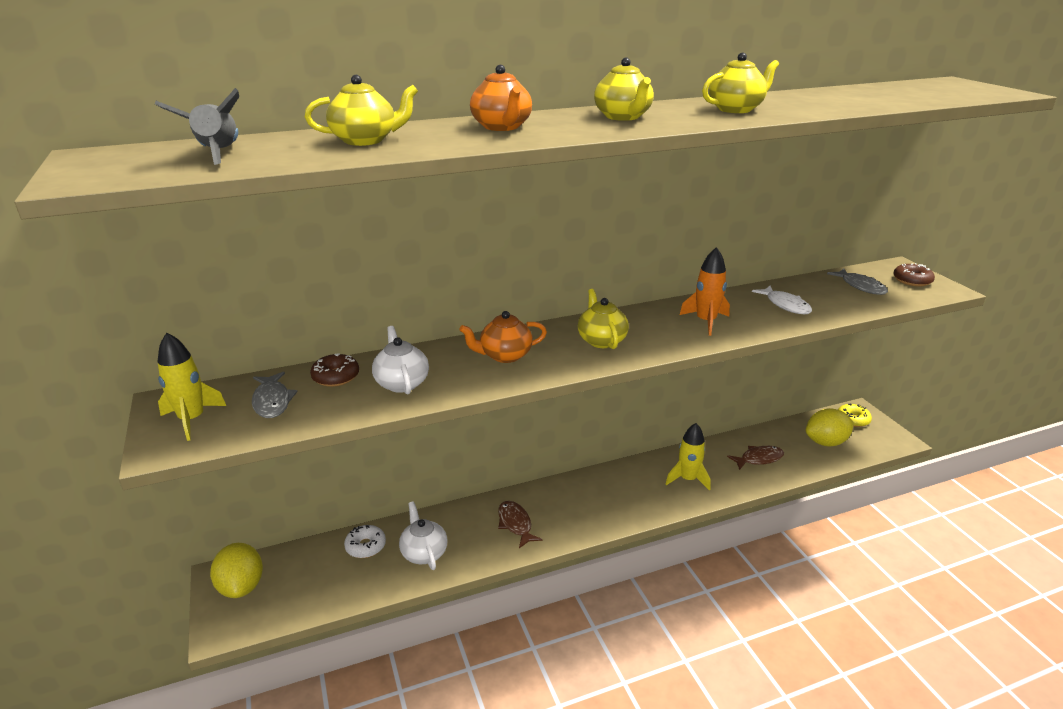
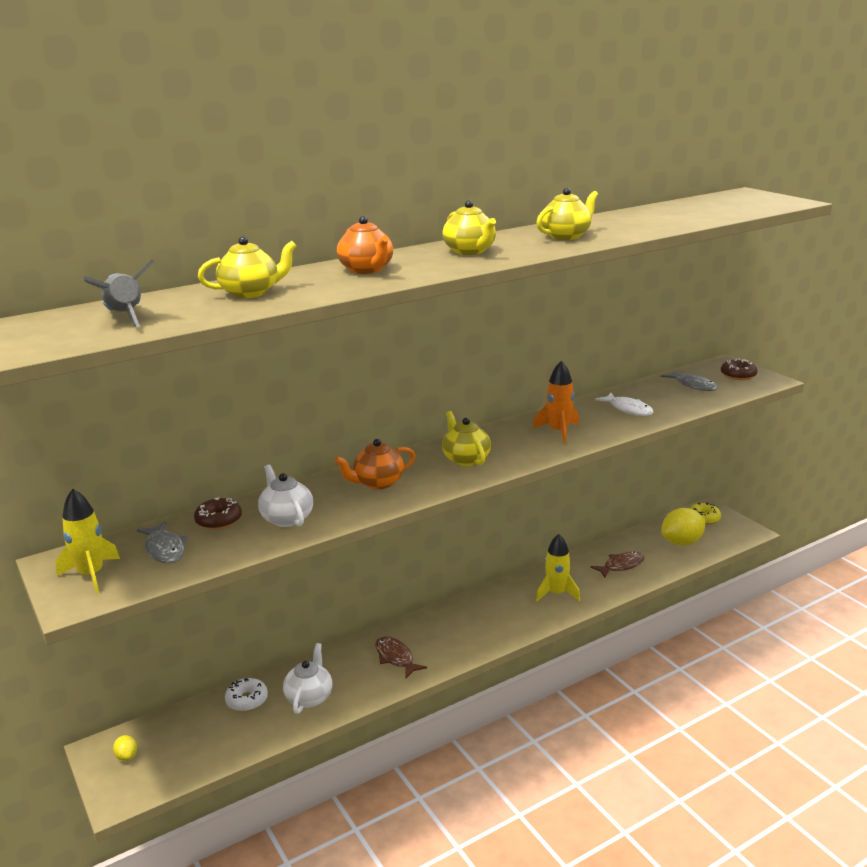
camera: 10 degrees left, 5 degrees down
yellow lemon [210,543,263,598] -> yellow lemon [113,735,137,761], size x0.45
white teapot [399,501,448,570] -> white teapot turned 45 degrees clockwise [283,643,333,714]

